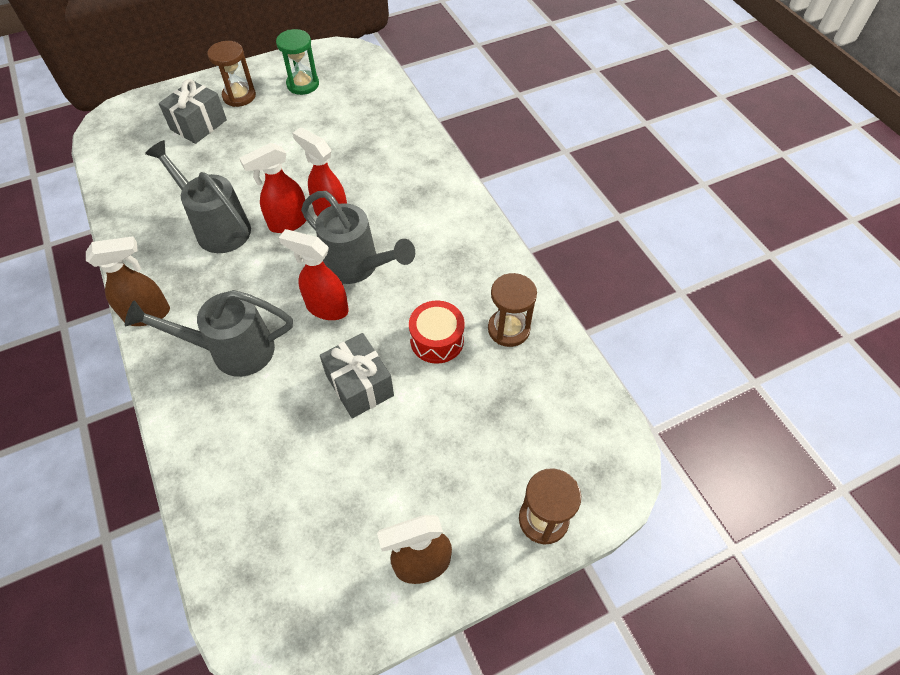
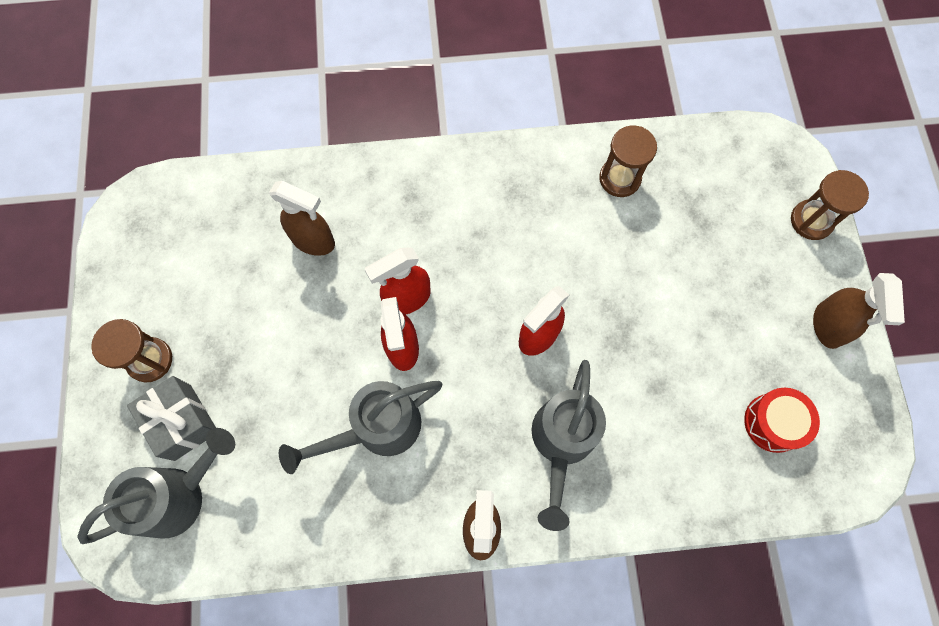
camera: 70 degrees left, 15 degrees up
green hourglass [276,29,319,95] -> none
grey watering can [301,191,415,284] -> grey watering can moved to [77,428,235,544]
grey gift [320,333,394,418] -> none
red drum [409,301,465,364] -> red drum moved to [744,388,820,453]
none -> brown spray bottle [269,181,335,256]

